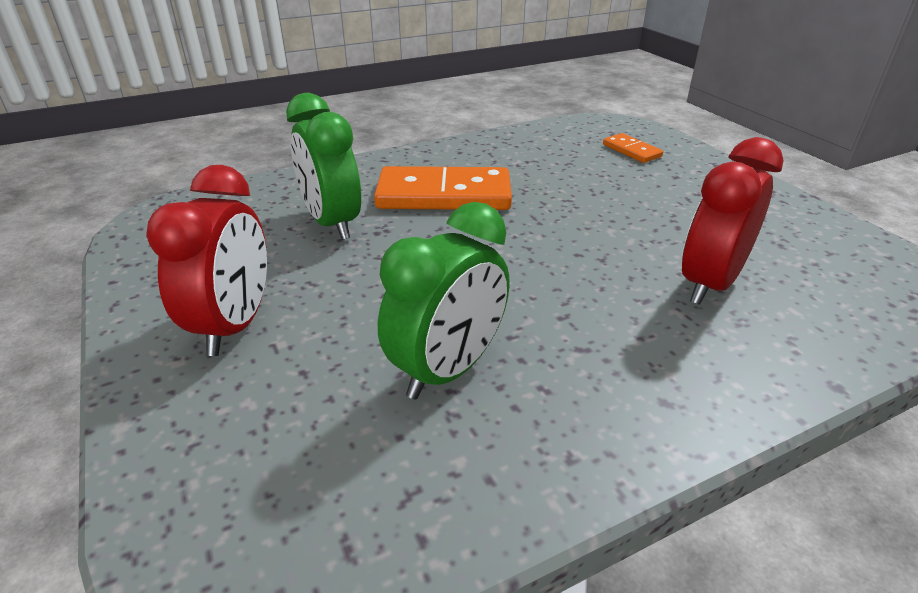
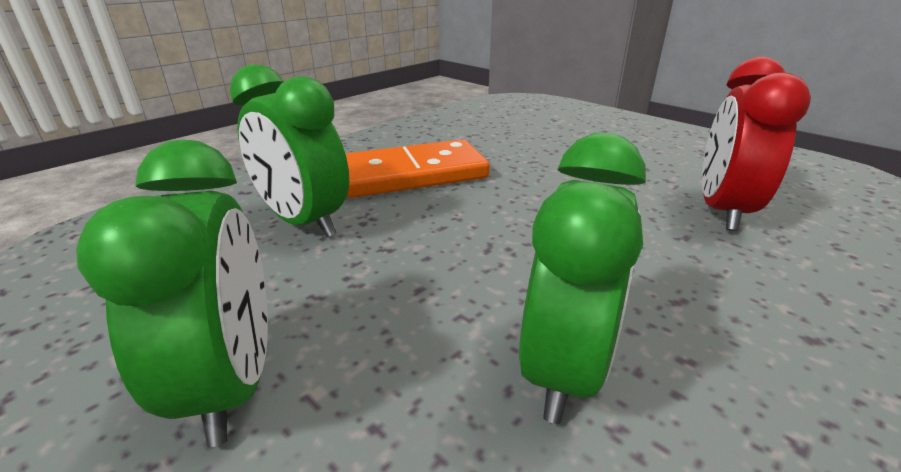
camera: 20 degrees left, 5 degrees down
red clock [146,165,267,356] -> green clock [76,140,268,447]
orange domino [603,133,663,163] -> none

